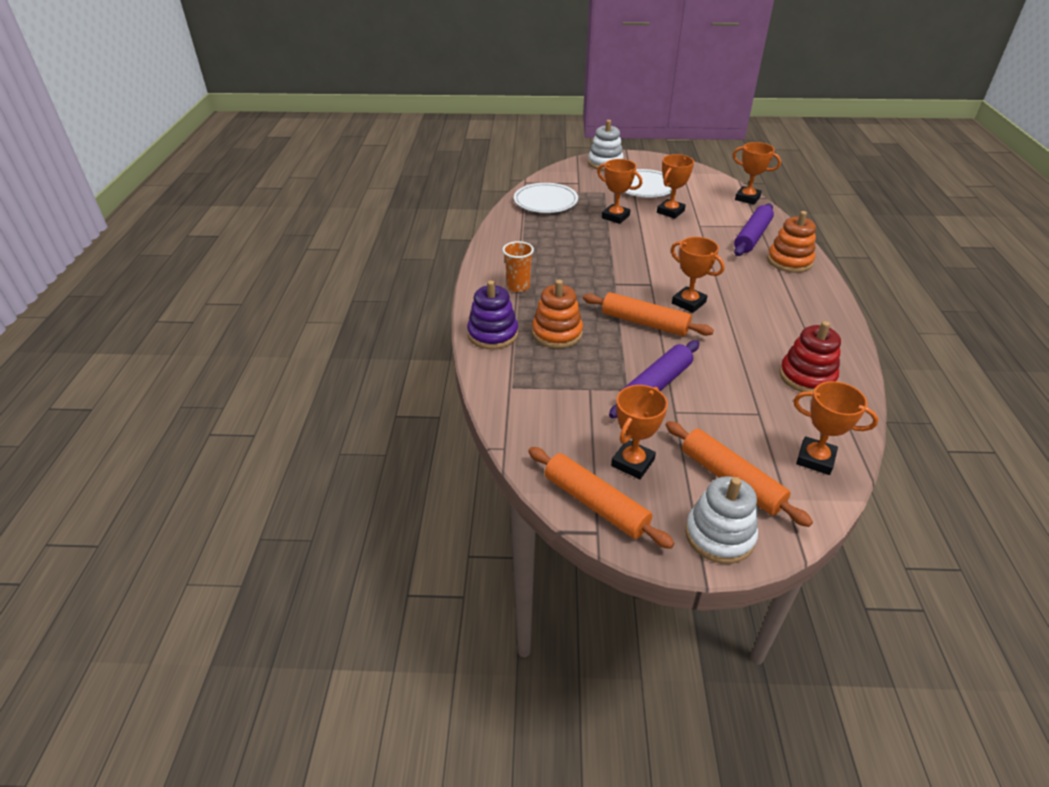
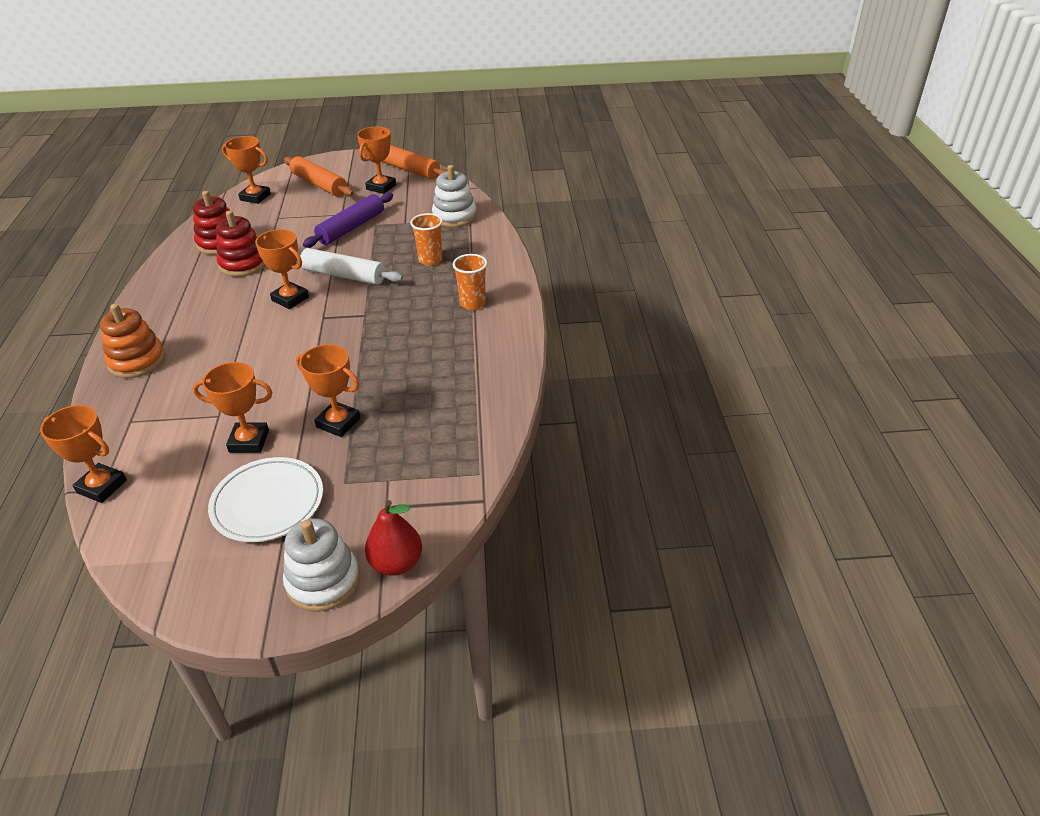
camera: 175 degrees right, 0 degrees up
purple stacking toy [467,280,518,349] -> none
white plate [514,183,578,213] -> none
orange stacking toy [532,280,583,349] -> orange cup [410,213,443,266]
orange rolling pin [583,292,714,336] -> white rolling pin [297,248,403,285]
orange trophy [657,154,694,219] -> orange trophy turned 60 degrees clockwise [193,362,272,453]
white stacking toy [685,476,758,564] -> white stacking toy moved to [432,165,477,227]
purple rolling pin [734,203,774,256] -> none
none -> red stacking toy [216,211,266,277]
none -> red pear [365,500,422,576]

